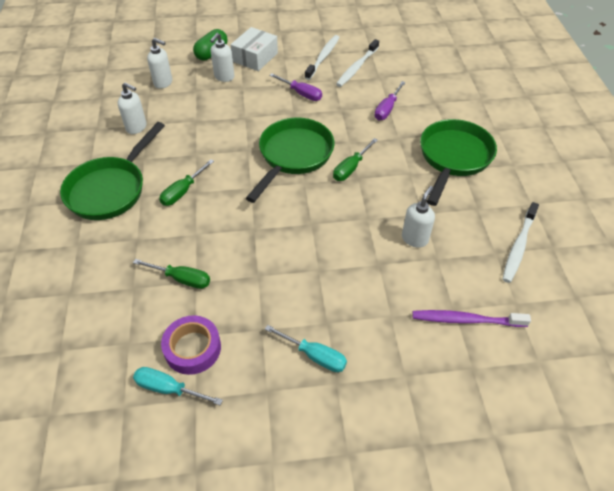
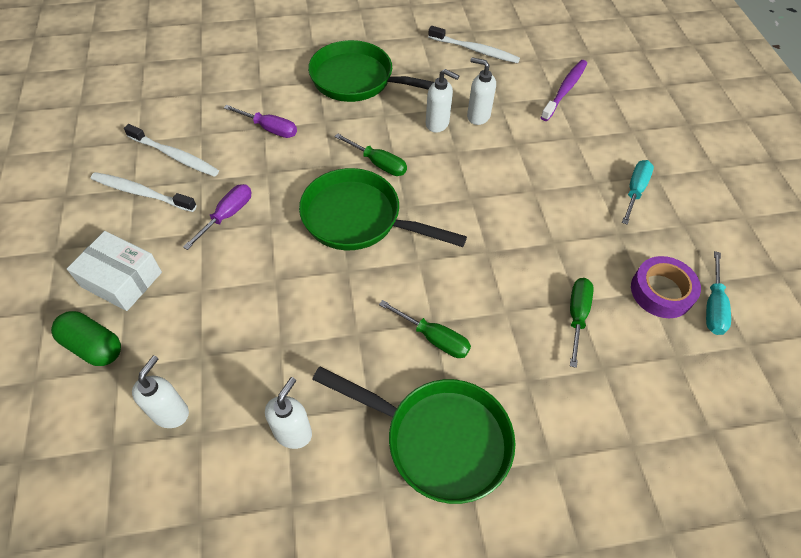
camera: 95 degrees left, 5 degrees up
white soap dispenser [210,33,235,82] -> white soap dispenser moved to [426,69,459,133]
purple toothbrush [412,310,531,327] -> purple toothbrush turned 150 degrees counterclockwise [540,60,587,121]

